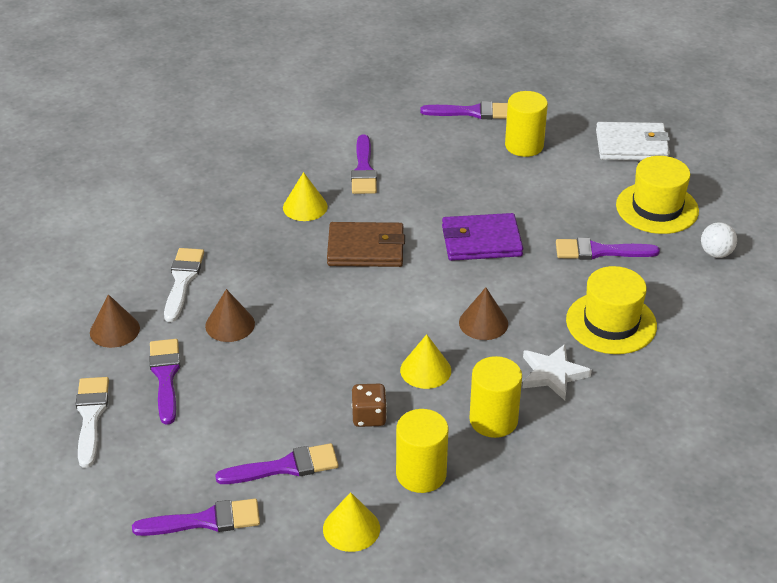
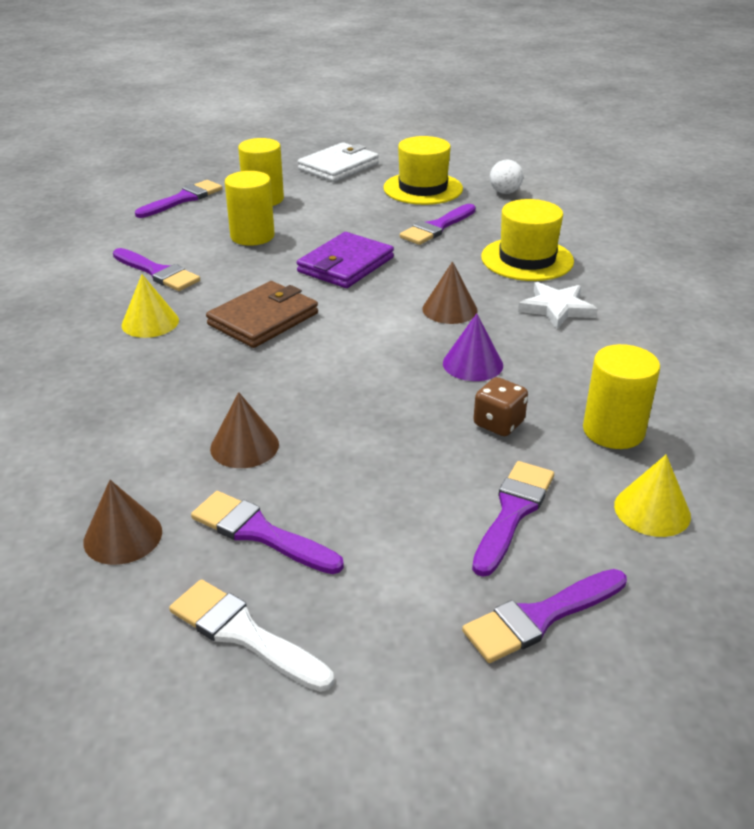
camera: 50 degrees left, 5 degrees down
purple brush [132,499,260,536] -> purple brush turned 150 degrees counterclockwise [462,569,627,663]
white brush [164,248,204,322] -> none
yellow cone [400,334,451,389] -> purple cone [443,313,503,381]
yellow cylinder [469,356,522,438] -> yellow cylinder moved to [225,171,275,246]

